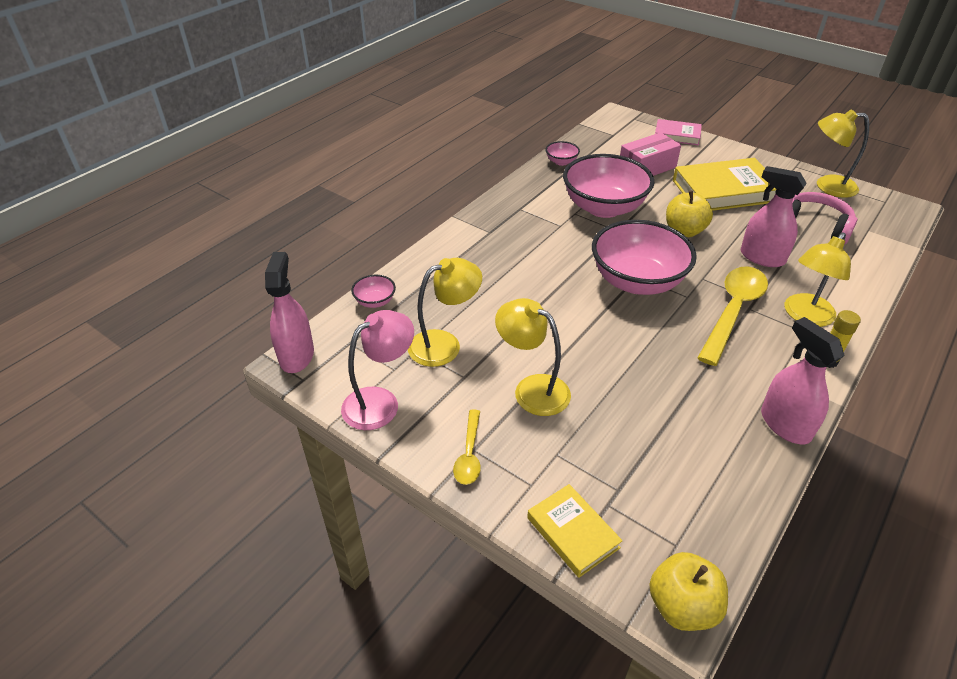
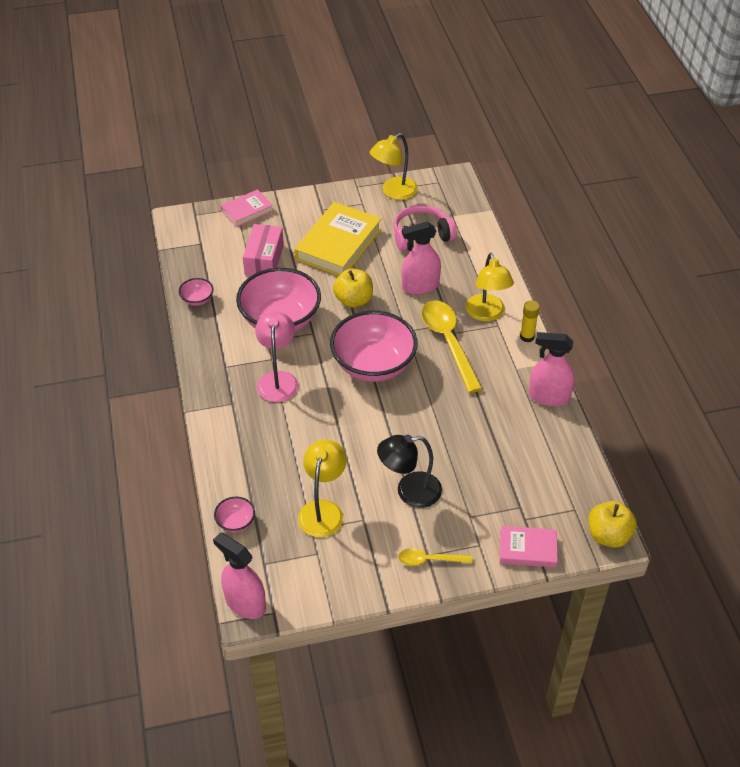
camera: 50 degrees left, 5 degrees up
pink lamp [341,310,414,430] -> pink lamp moved to [255,311,298,402]
yellow spoon [453,409,481,485] -> yellow spoon turned 135 degrees clockwise [398,548,473,566]
yellow lamp [495,298,571,416] -> black lamp [377,435,442,508]
yellow book [527,484,623,578] -> pink book [500,526,558,567]

